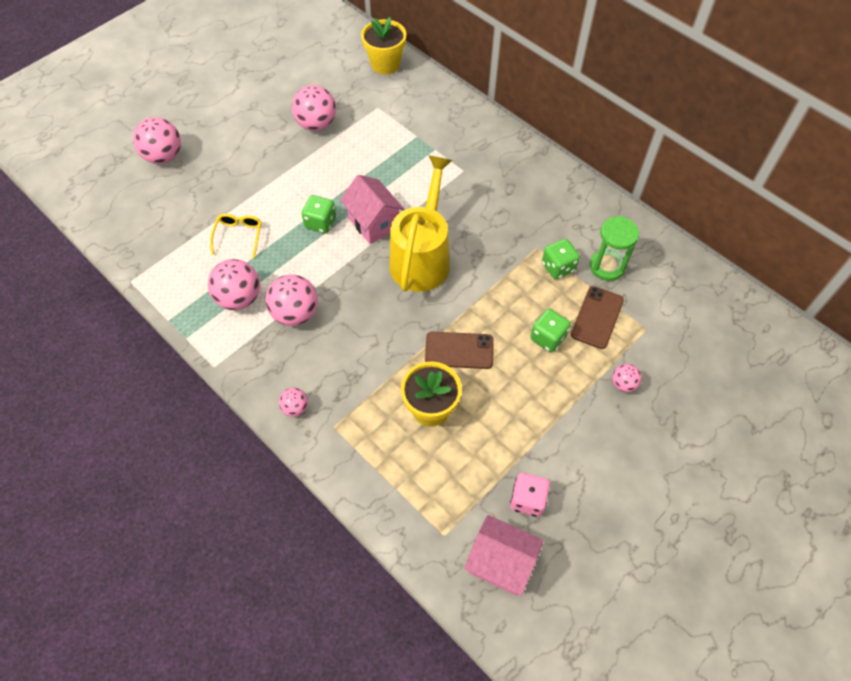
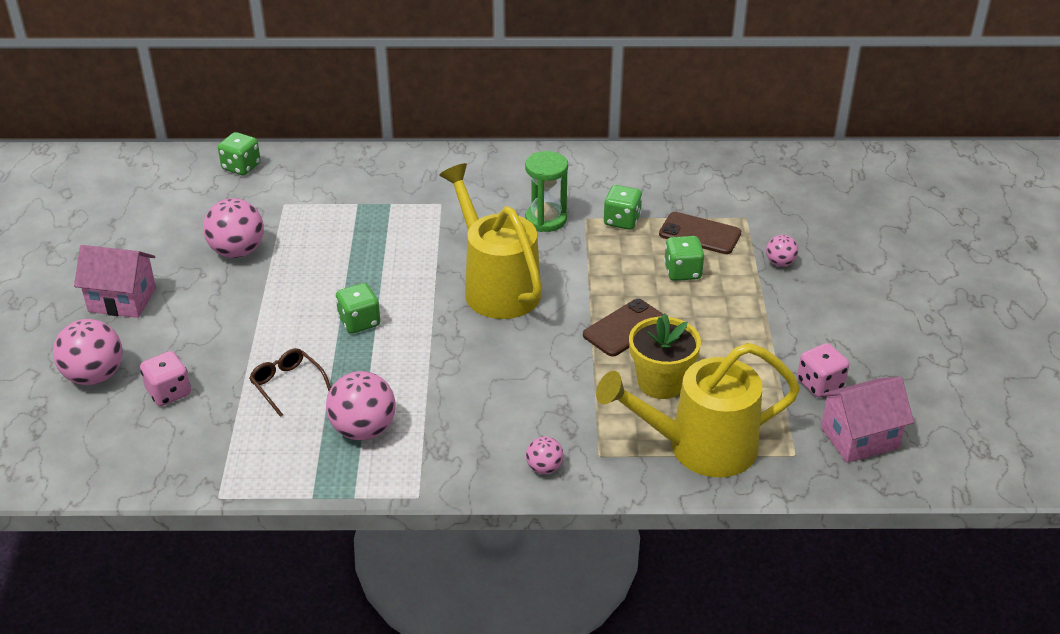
camera: 45 degrees left, 20 degrees down
yellow glasses [210,214,262,258] -> brown glasses [249,348,331,417]
pink ball [265,274,318,326] -> none
pink house [340,175,404,244] -> pink house moved to [74,245,156,318]
yellow flower pot [361,17,406,74] -> green dice [218,132,261,175]
brown phone [571,286,624,349] -> brown phone turned 45 degrees counterclockwise [659,212,741,254]
green hourglass [590,216,639,281] -> green hourglass moved to [525,151,568,232]
none -> pink dice [140,351,191,406]
none -> yellow watering can [596,343,800,478]

